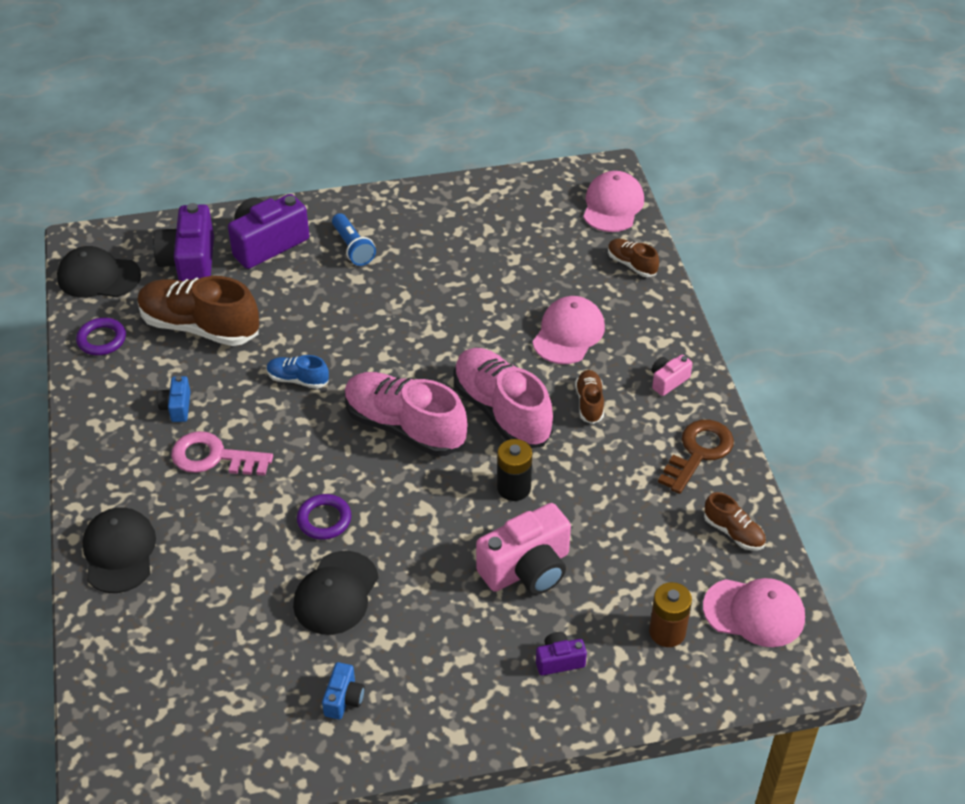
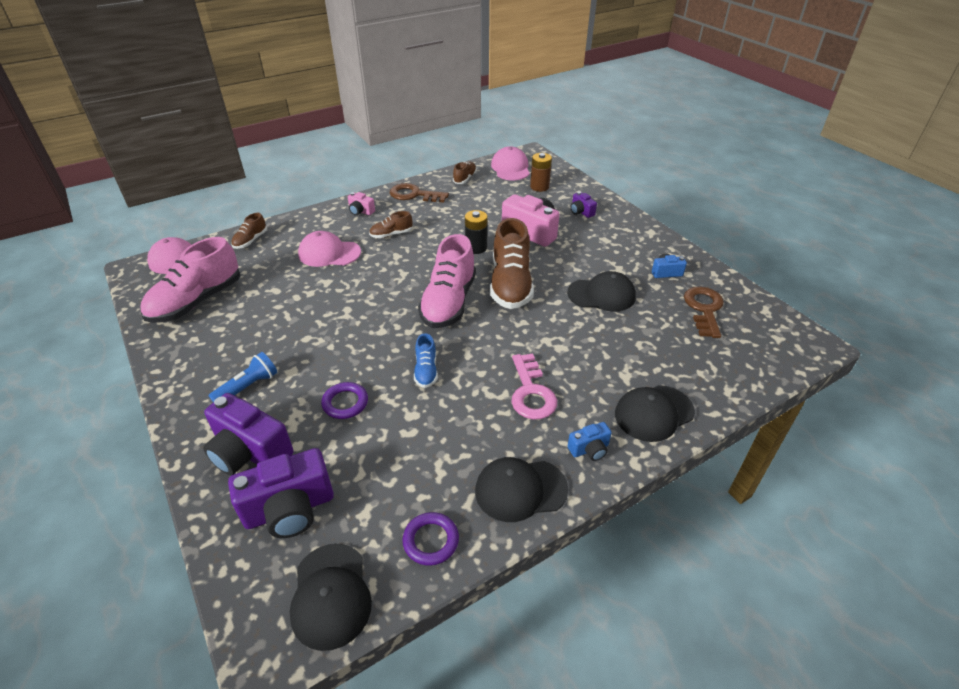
camera: 110 degrees left, 5 degrees down
brown shoe [137,276,259,346] -> brown shoe moved to [490,218,534,309]
blue camera [157,376,191,422] -> blue camera moved to [568,422,612,461]
purple ring [297,494,351,540] -> purple ring moved to [321,382,368,419]
pink shoe [454,348,553,448] -> pink shoe moved to [140,237,240,323]
none -> black cap [475,457,568,522]
none -> brown key [684,286,724,338]

